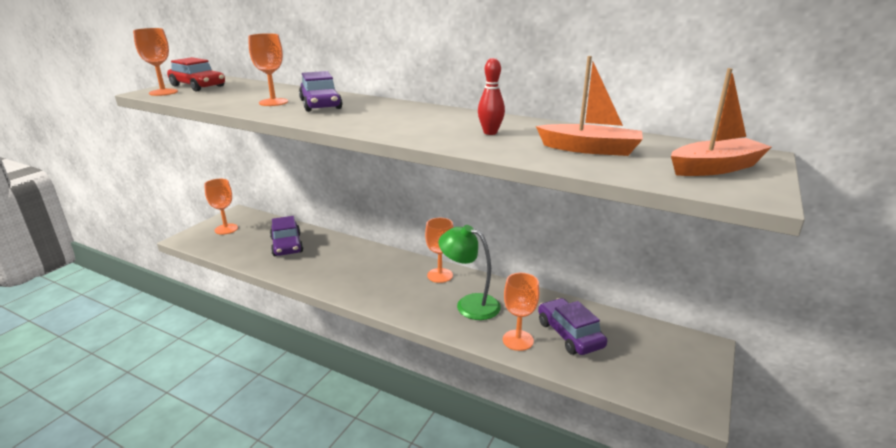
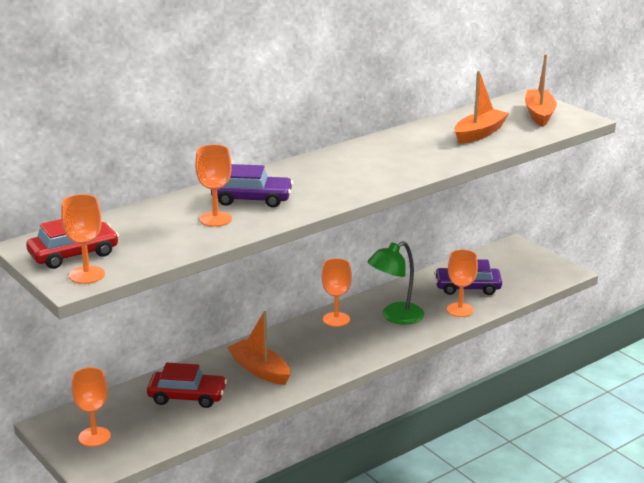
camera: 65 degrees left, 0 degrees up
purple car [270,216,303,256] -> red car [147,362,227,408]
red bowling pin [478,58,505,135] -> none
none -> orange boat [227,311,290,385]

